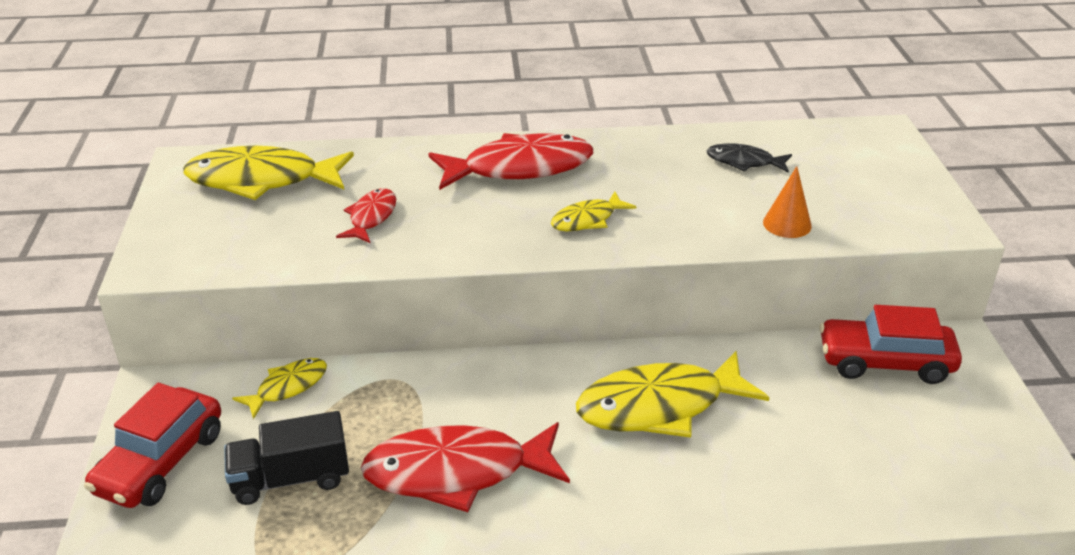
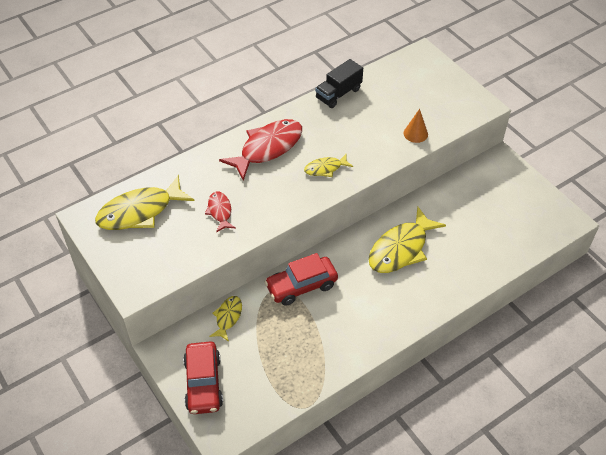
camera: 30 degrees left, 15 degrees up
black truck [224,411,349,505] -> black truck moved to [315,59,363,108]
red fish [361,422,570,512] -> none
yellow fish [551,192,636,231] -> yellow fish turned 45 degrees clockwise [304,154,353,177]
black fish [706,143,792,173] -> none
red car [819,305,962,384] -> red car moved to [265,253,338,306]

